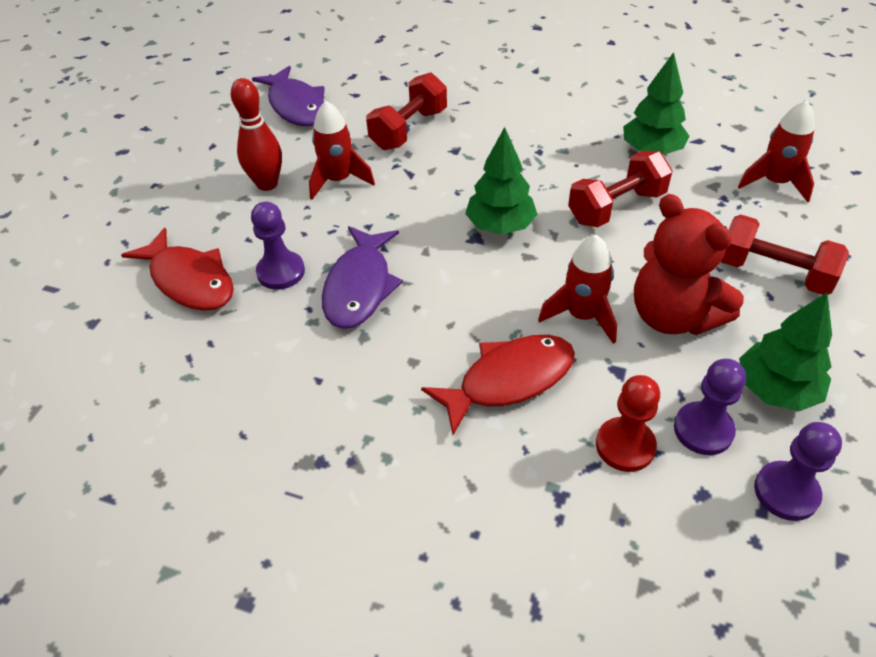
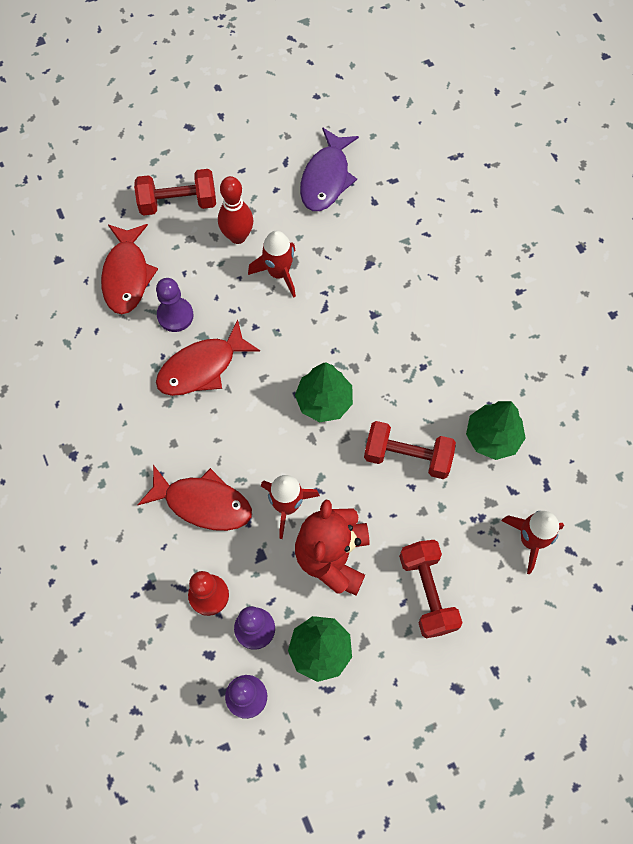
camera: 45 degrees right, 20 degrees up
purple fish [322,226,403,329] -> red fish [156,320,260,396]
red dumbbell [366,72,447,150] -> red dumbbell moved to [134,169,216,216]

